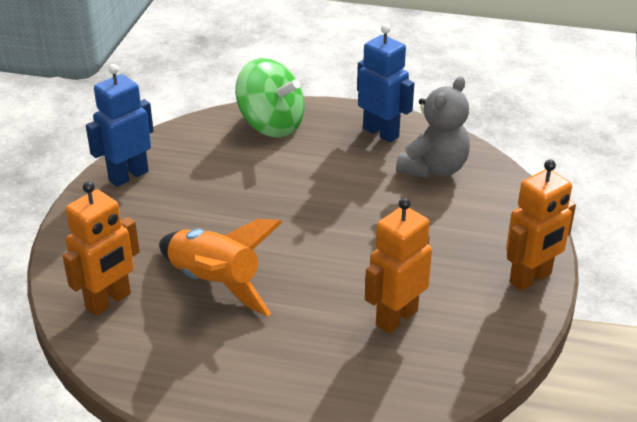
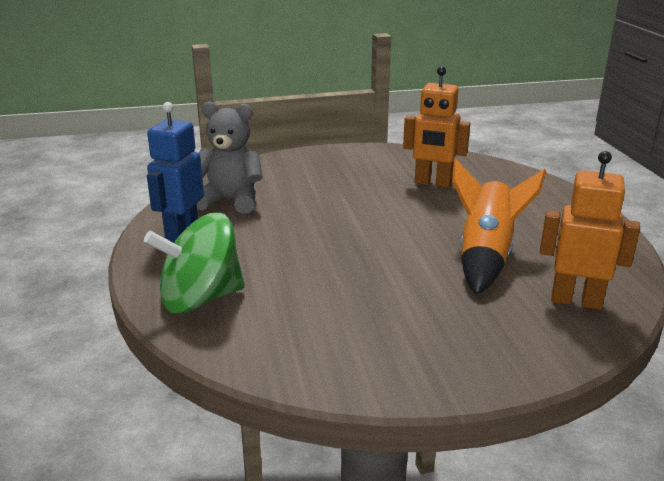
camera: 115 degrees left, 10 degrees down
blue robot [86,64,154,187] -> none
green spinning top [235,58,305,138] -> green spinning top turned 120 degrees counterclockwise [144,213,245,314]
orange robot [506,160,576,291] -> none

